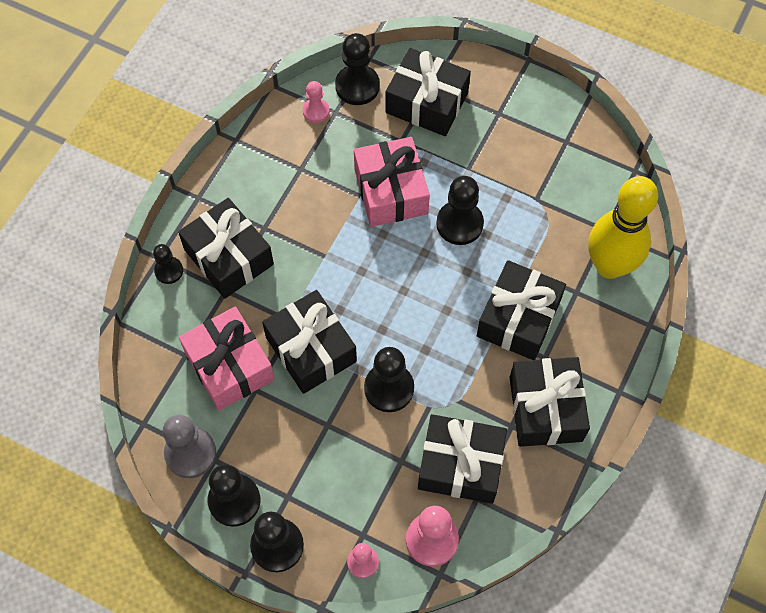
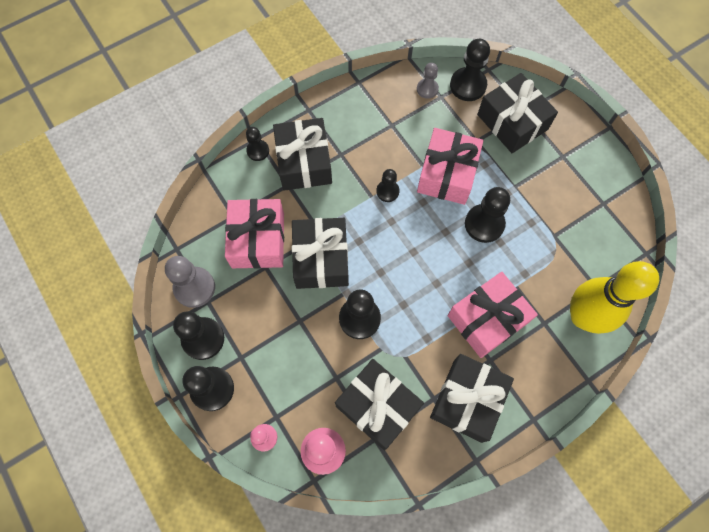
camera: 30 degrees right, 5 degrees up
pink pawn [303,81,330,123] -> grey pawn [417,63,439,99]
black gift [477,260,566,360] -> pink gift [447,272,538,358]
none -> black pawn [376,169,399,202]

